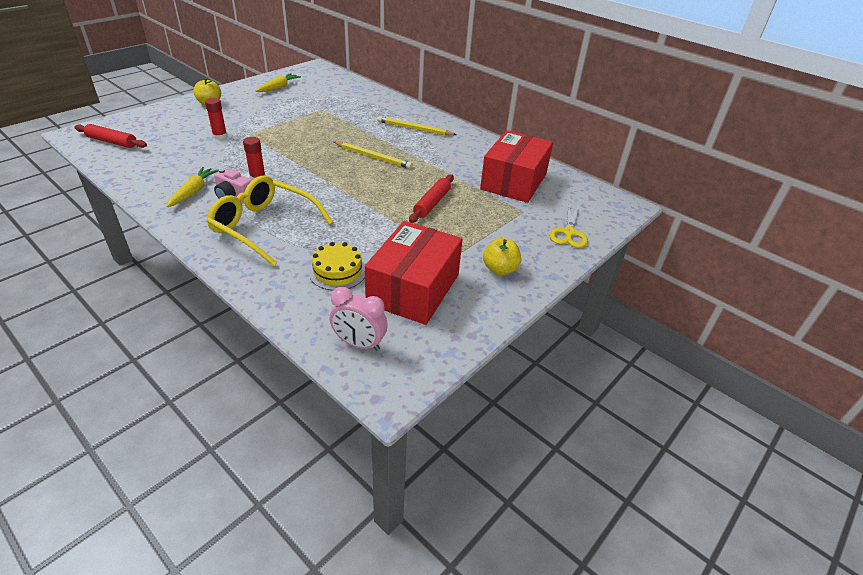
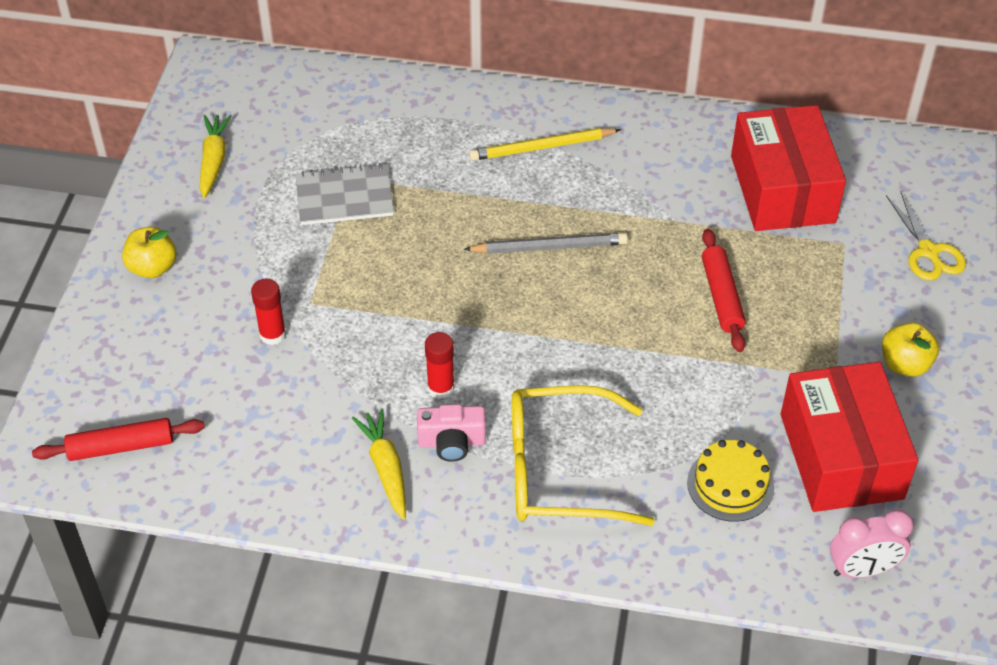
camera: 30 degrees left, 10 degrees up
yellow pencil [334,141,413,169] -> grey pencil [464,233,628,254]
none -> grey notebook [295,163,394,225]

